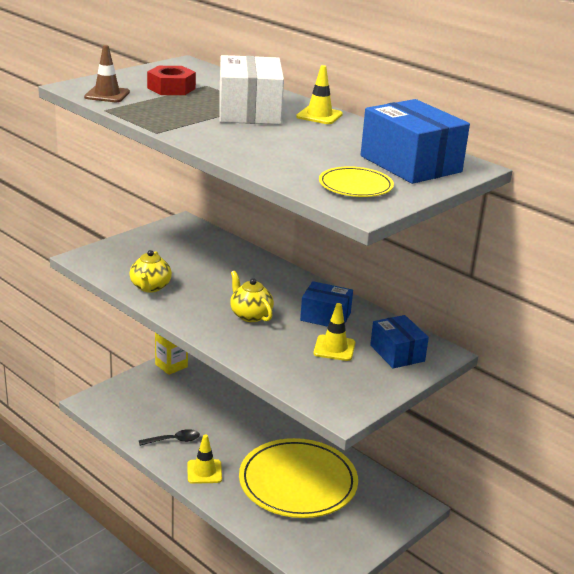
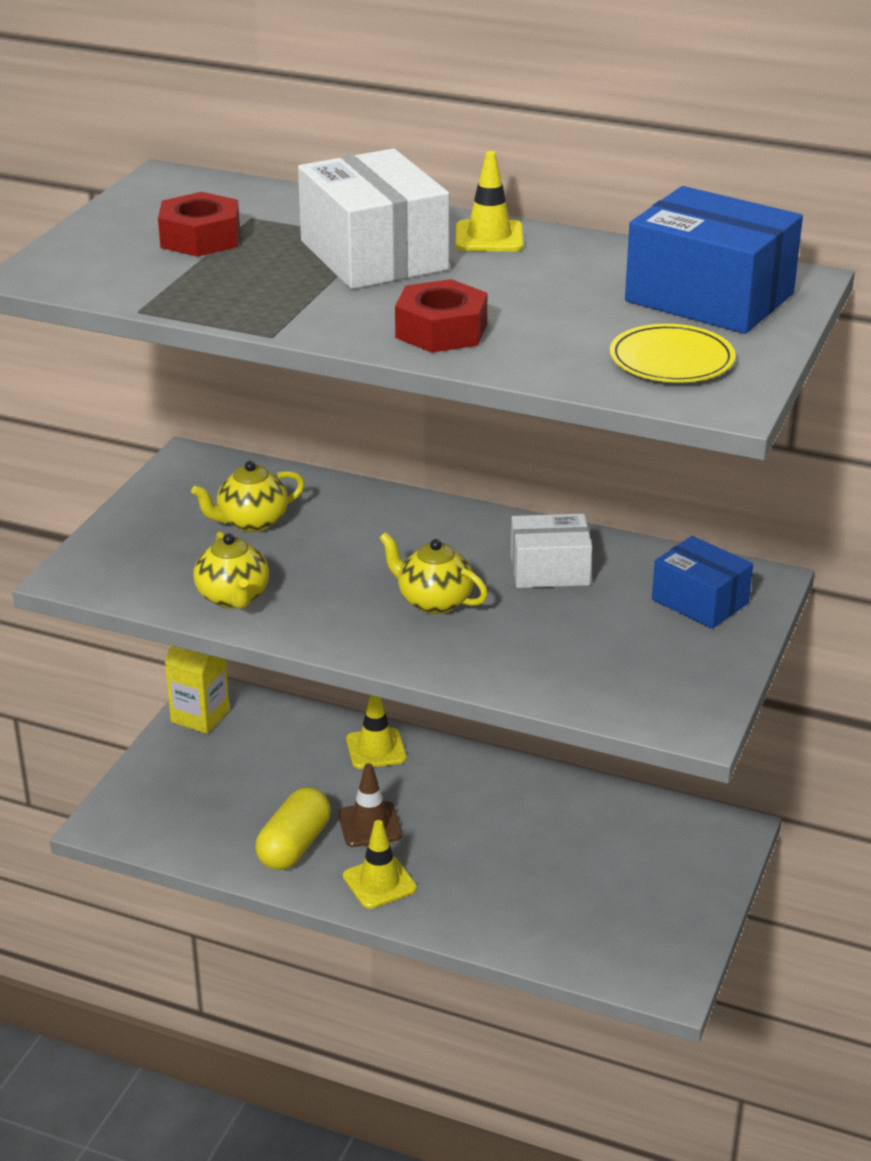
camera: 20 degrees left, 5 degrees up
brown traffic cone [84,45,130,102] -> brown traffic cone moved to [338,763,402,847]
black spoon [139,429,200,446] -> yellow capsule [255,787,331,870]
yellow plate [239,438,358,518] -> none
blue box [300,281,353,327] -> white box [511,514,592,588]
yellow traffic cone [314,303,356,361] -> yellow traffic cone moved to [346,695,407,769]
none -> yellow teapot [191,461,305,532]
none -> red nut [395,279,488,353]

